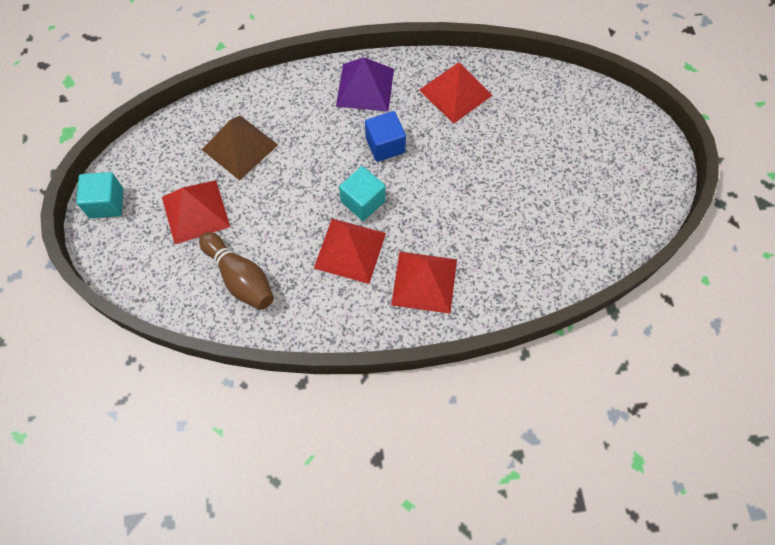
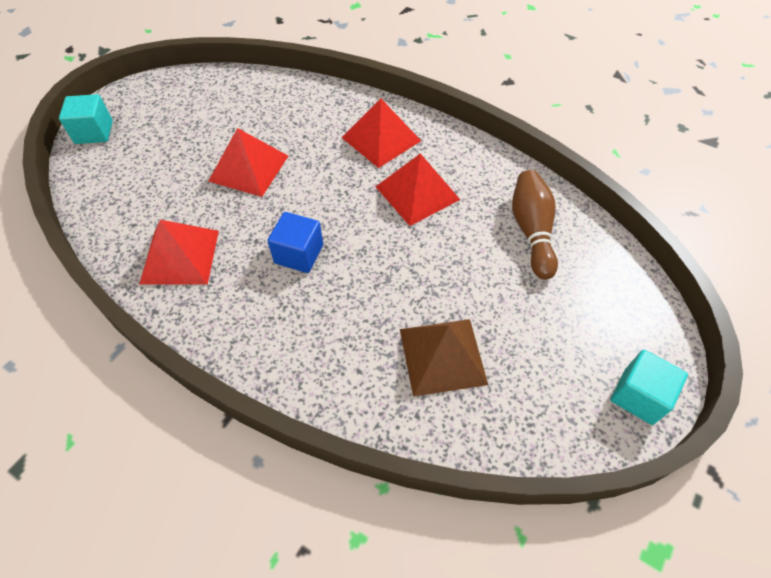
camera: 140 degrees left, 10 degrees down
red pyramid [162,180,230,244] -> red pyramid moved to [208,128,288,197]
purple pyramid [336,57,394,112] -> none
turquoise cube [339,166,386,221] -> turquoise cube moved to [59,94,113,144]

